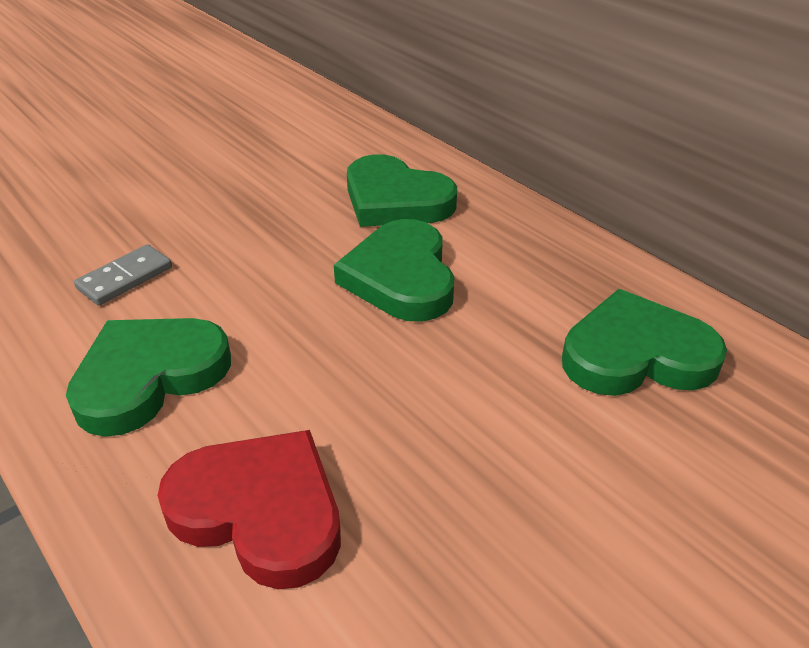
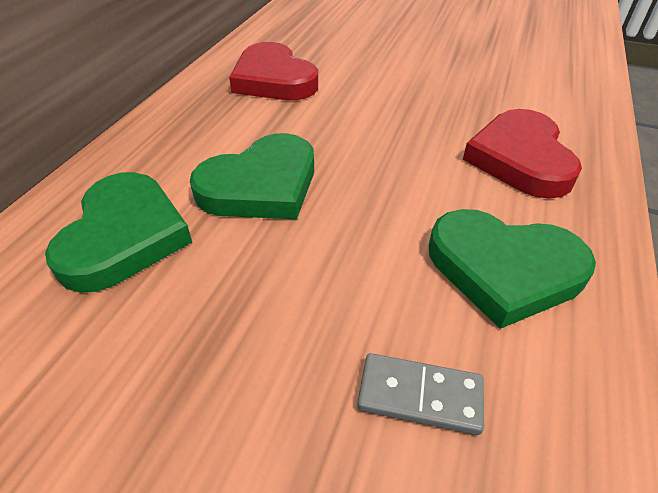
camera: 120 degrees left, 5 degrees up
green heart [562,289,727,396] -> red heart [229,42,318,100]

